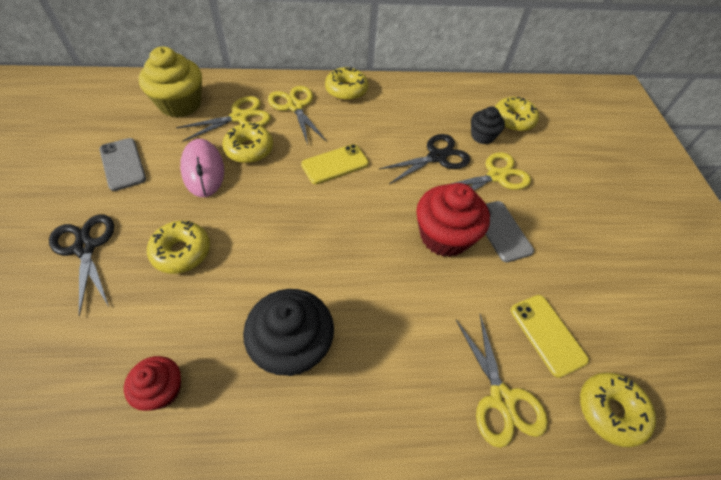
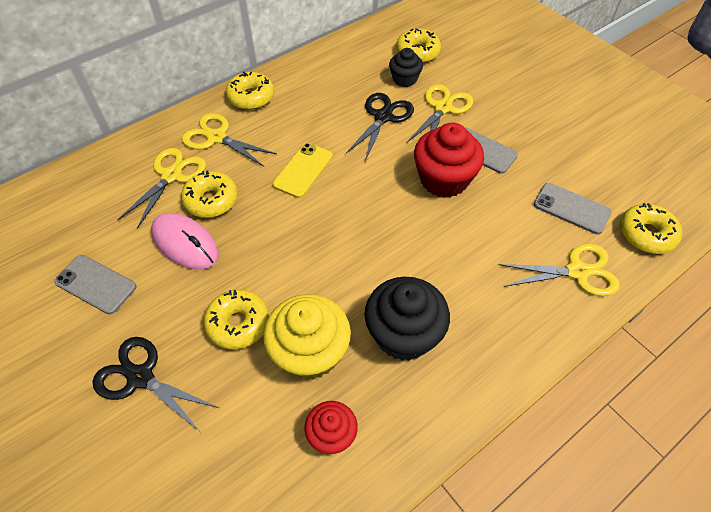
camera: 30 degrees left, 0 degrees up
yellow cupcake [139,47,202,118] -> yellow cupcake moved to [263,294,351,380]
yellow scissors [456,314,548,448] -> yellow scissors turned 45 degrees counterclockwise [498,244,620,296]
yellow phone [511,295,589,378] -> grey phone [534,183,612,234]

